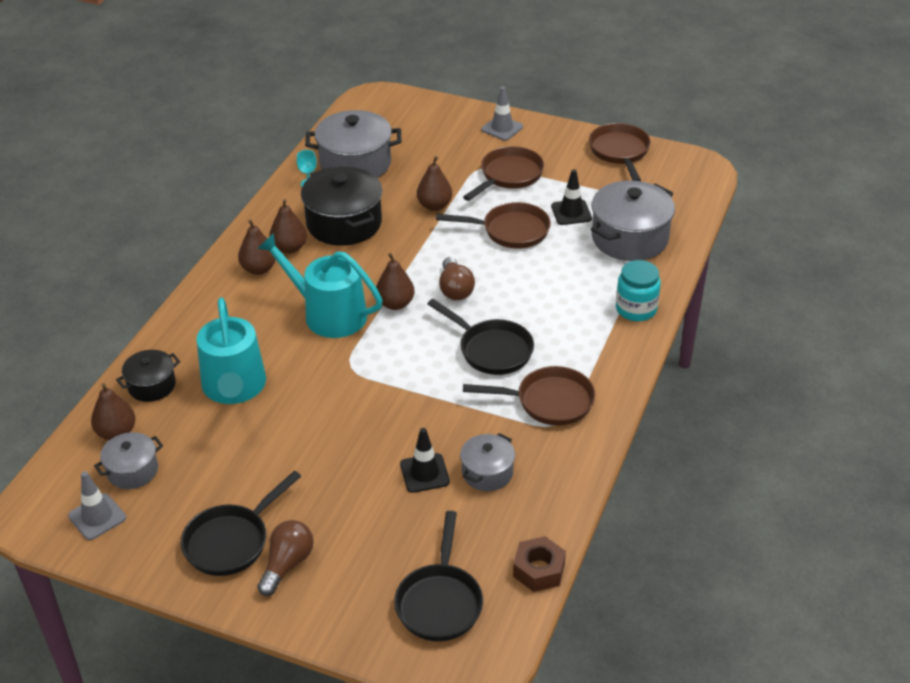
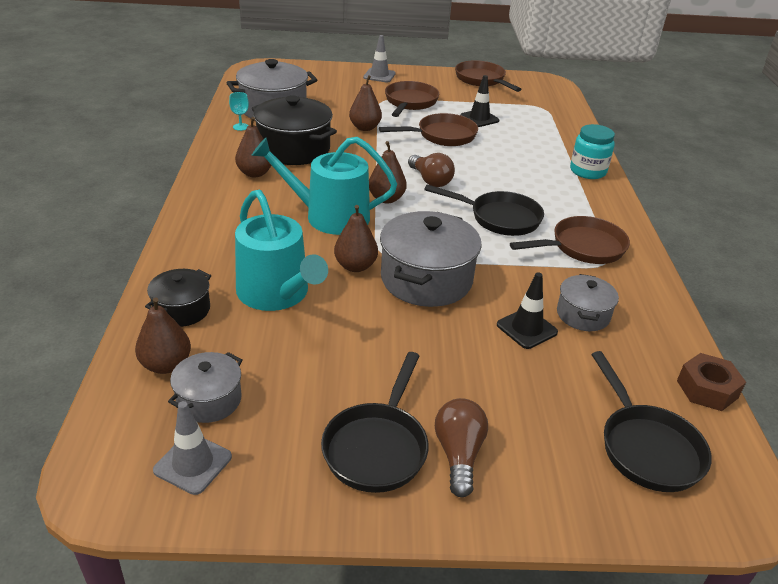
camera: 25 degrees left, 5 degrees down
brown pear [238,220,276,275] -> brown pear moved to [334,205,378,272]
grey pot [591,180,675,261] -> grey pot moved to [380,211,481,307]

